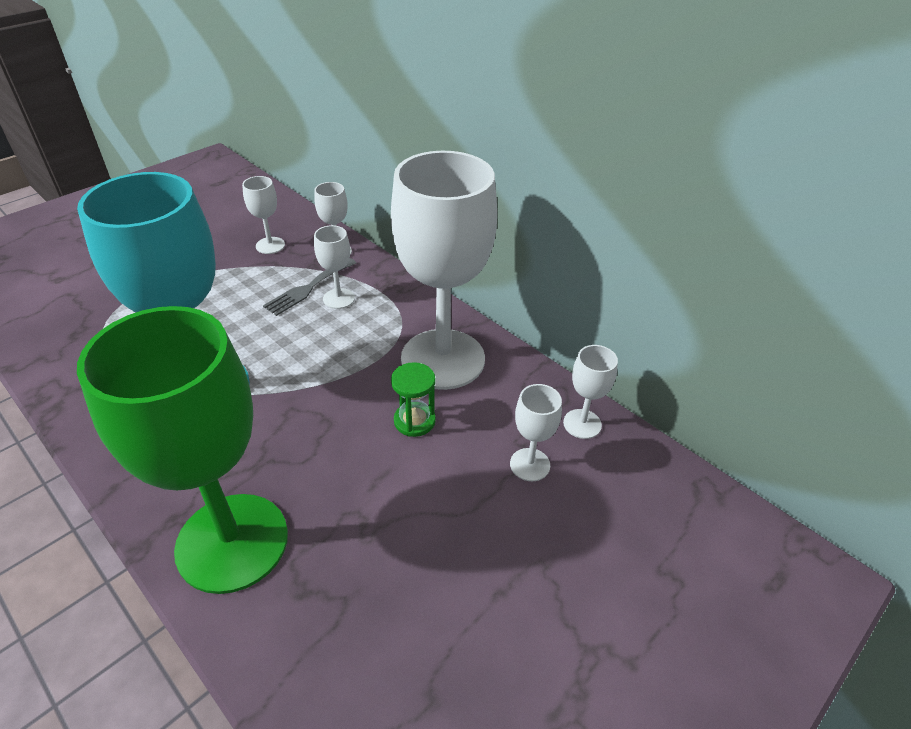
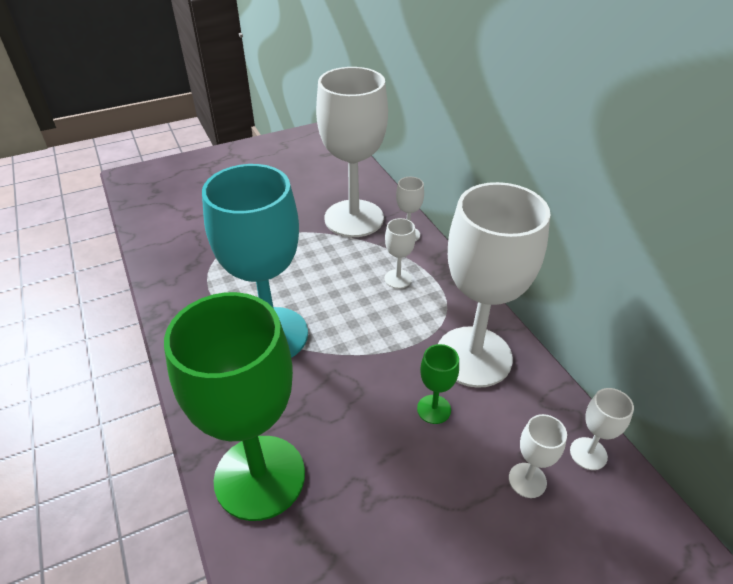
camera: 20 degrees right, 0 degrees up
white goblet [242,176,285,254] -> white goblet [316,67,388,237], size x2.43
grey fork [263,258,356,316] -> none
green hourglass [391,362,436,437] -> green goblet [417,344,459,424]

